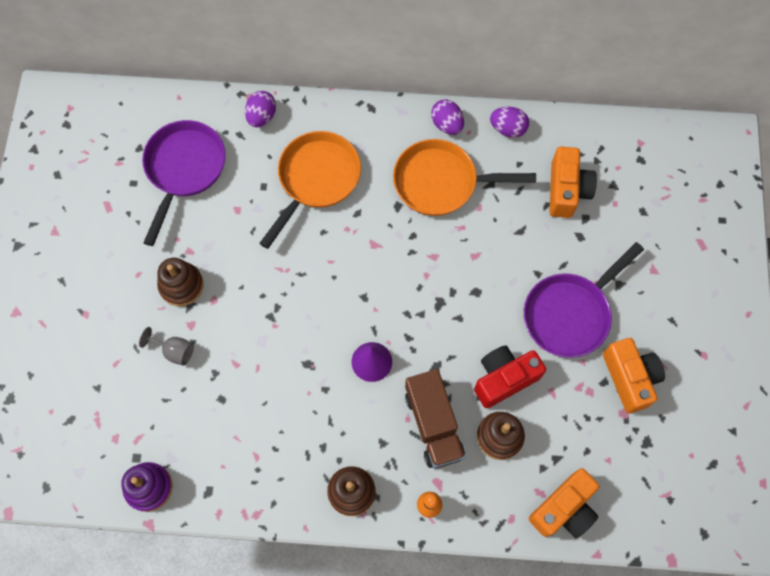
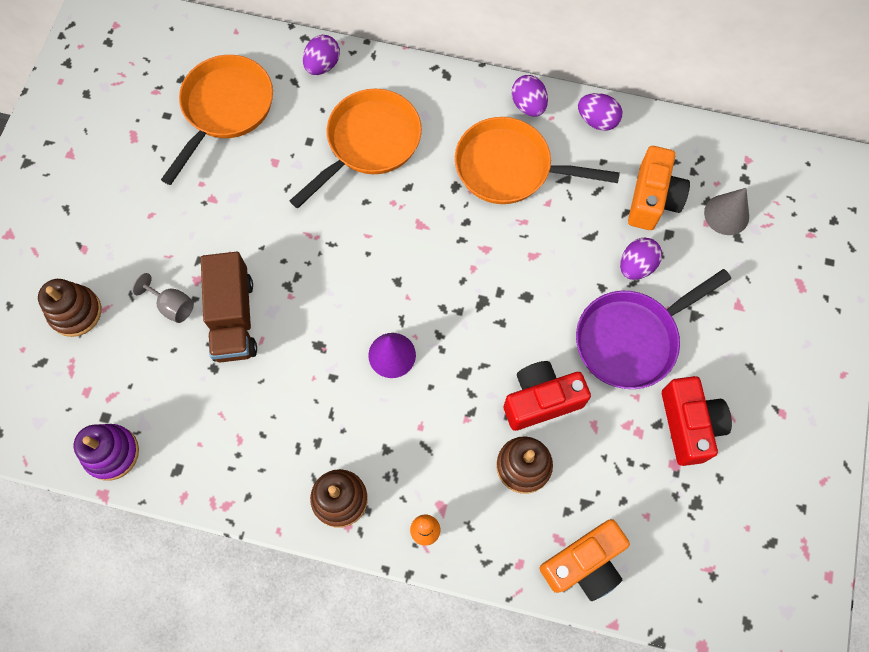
camera: 10 degrees right, 0 degrees up
purple pan [142,120,226,246] -> orange pan [161,55,273,185]
brown stacking toy [157,258,204,306] -> brown stacking toy moved to [38,279,101,337]
brown truck [405,369,465,469] -> brown truck moved to [201,252,257,362]
orange camera [603,338,665,413] -> red camera [662,376,732,466]
none -> purple egg [620,237,662,280]
none -> grey cone [704,188,749,235]

